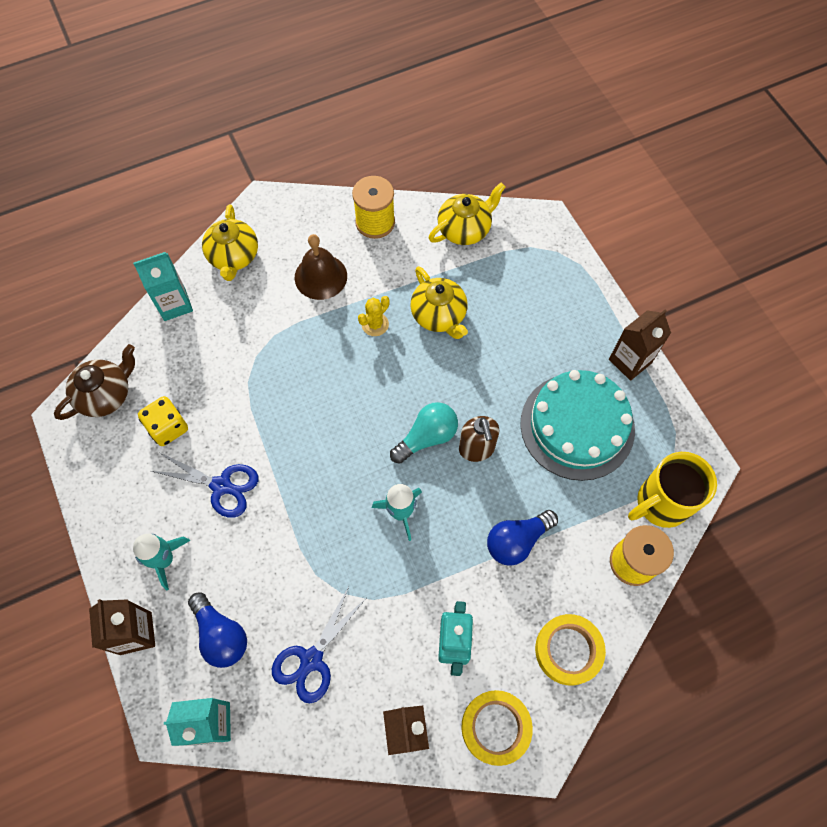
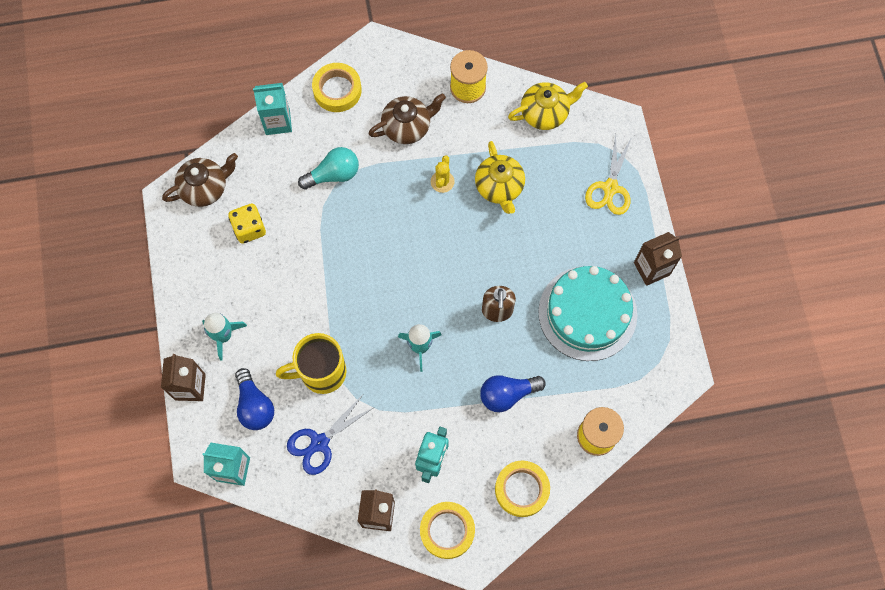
camera: 15 degrees right, 5 degrees up
blue scissors [151,452,259,518] -> none
yellow teapot [202,204,258,281] -> yellow tape [312,63,362,112]
brown bell [294,234,347,300] -> brown teapot [369,93,446,144]
yellow cactus [358,296,389,336] -> yellow cactus turned 45 degrees counterclockwise [431,155,455,193]
turquoise light bulb [390,402,458,464] -> turquoise light bulb moved to [298,147,359,190]
yellow mug [628,452,717,528] -> yellow mug moved to [276,333,347,394]
none -> yellow scissors [585,134,632,215]

